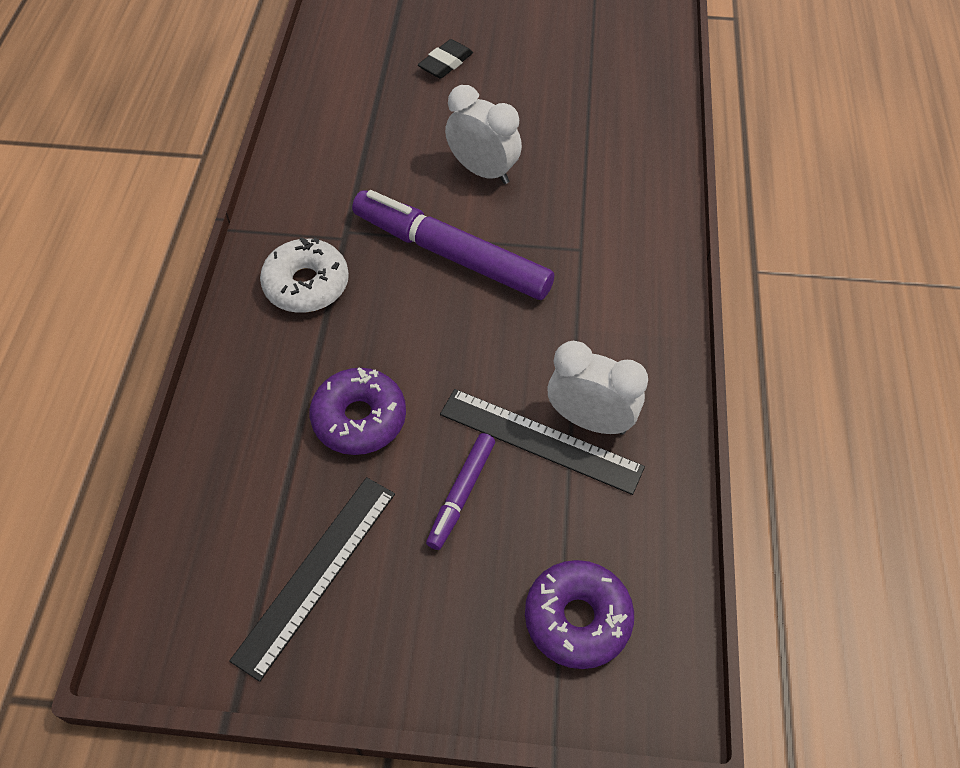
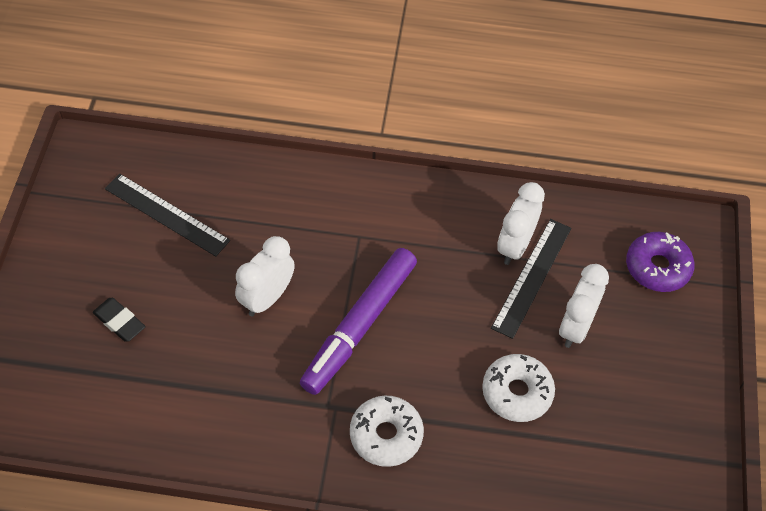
camera: 90 degrees left, 0 degrees up
black ruler [229,477,395,682] -> black ruler moved to [105,173,230,257]
purple donut [310,368,406,455] -> white donut [482,354,555,422]
purple marker [426,433,495,550] -> white clock [559,264,609,348]

